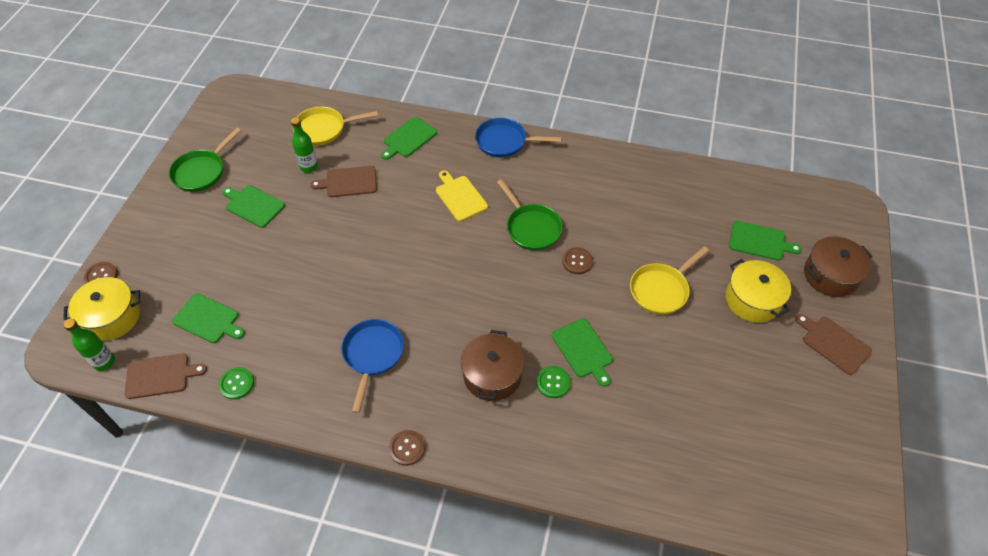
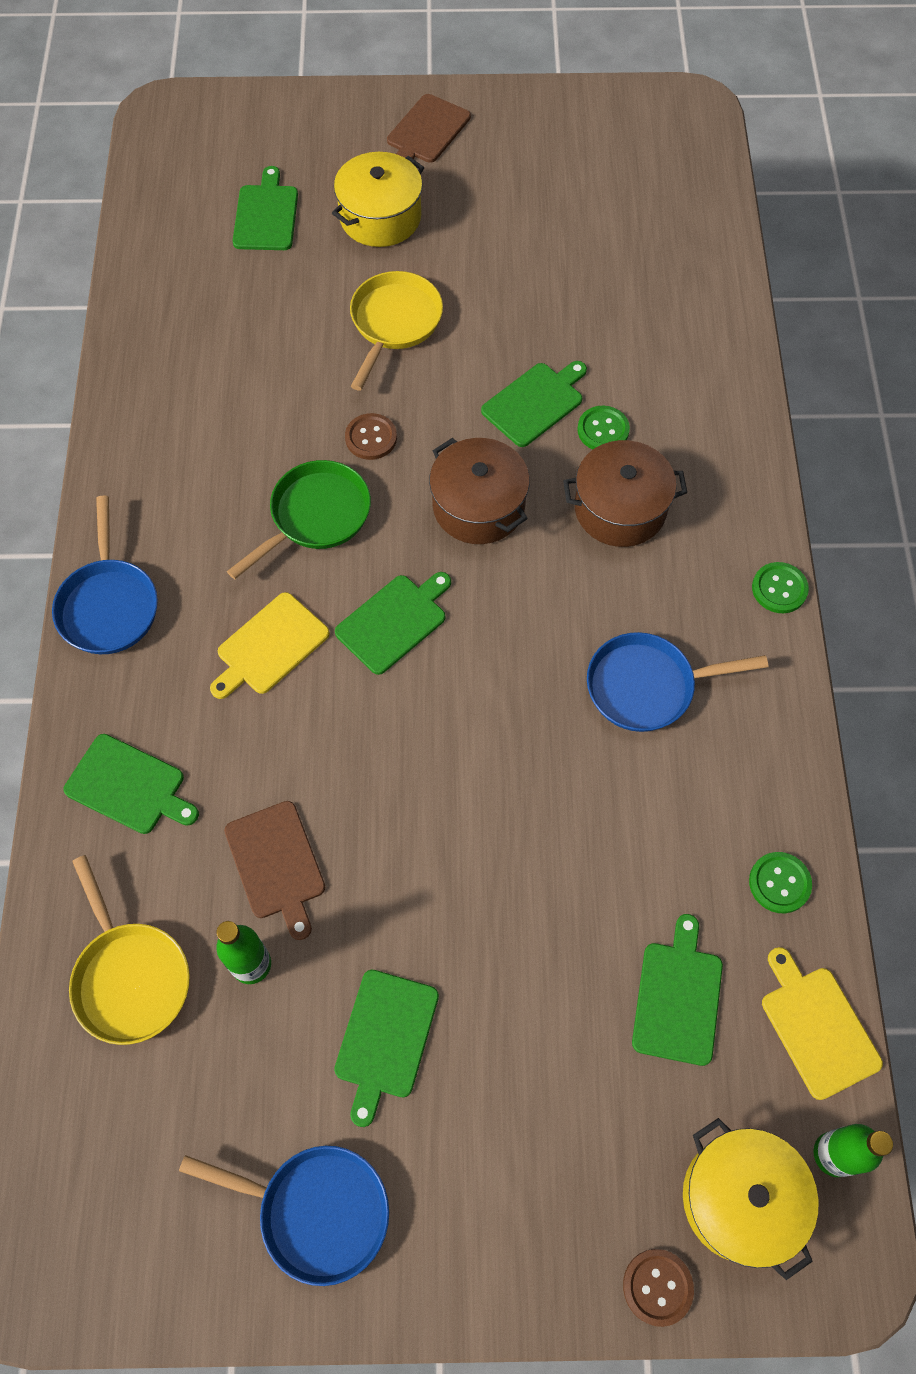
camera: 105 degrees left, 10 degrees up
brown cutting board [125,353,207,399] -> yellow cutting board [762,947,883,1100]
green pan [169,128,242,192] -> blue pan [179,1146,389,1286]
brown button [389,430,425,466] -> green button [752,562,809,613]
yellow pan [630,246,709,315] -> yellow pan turned 105 degrees counterclockwise [350,271,443,391]
brown pot [804,236,873,297] -> brown pot moved to [429,438,530,544]
none -> green cutting board [335,572,451,675]

